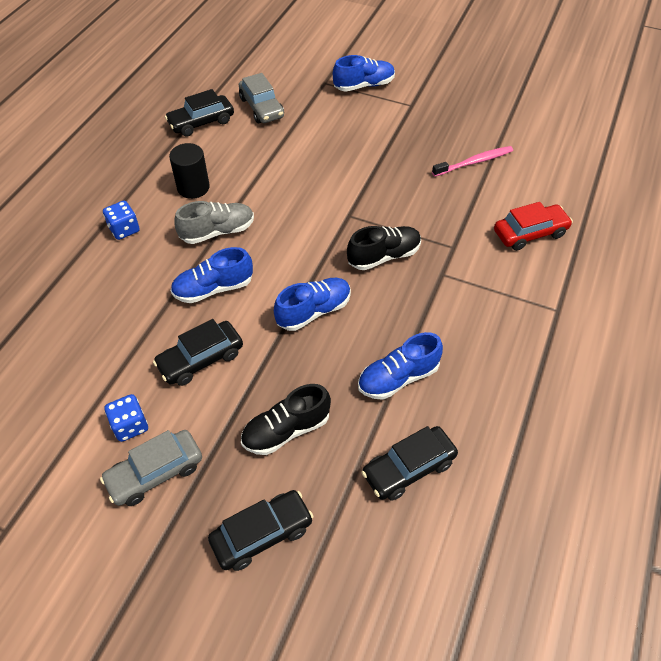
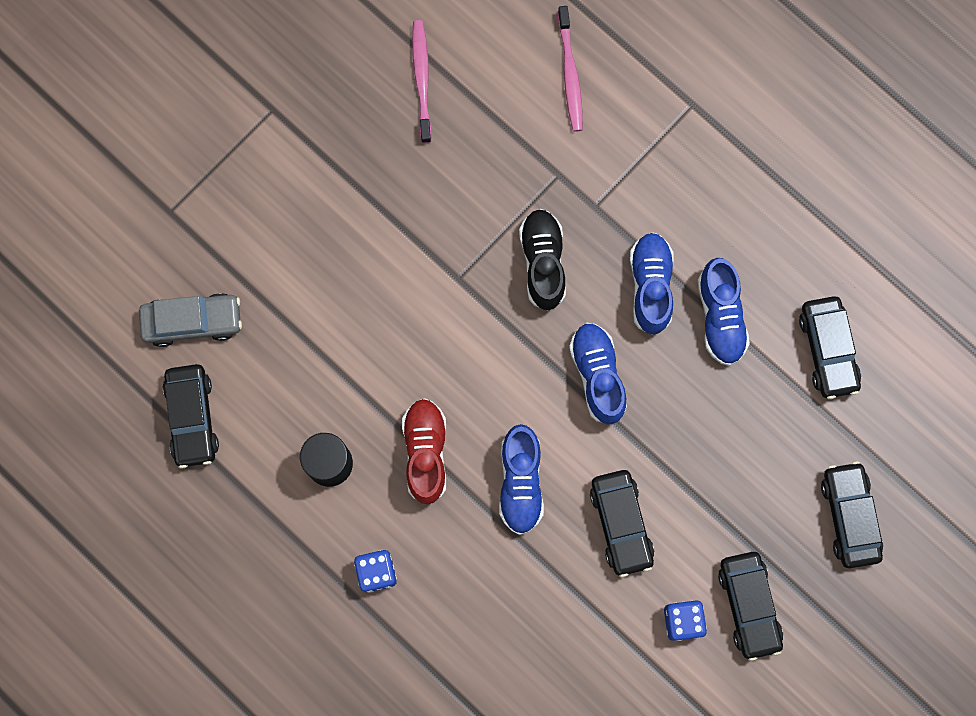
camera: 70 degrees left, 25 degrees up
grey car [100,430,202,506] -> black car [718,552,783,661]
grey shoe [174,201,254,244] -> red shoe [402,398,446,504]
black shoe [241,384,331,455] -> none
blue shoe [333,55,395,92] -> blue shoe moved to [630,232,674,335]
red car [494,202,573,251] -> pink toothbrush [558,6,583,132]

